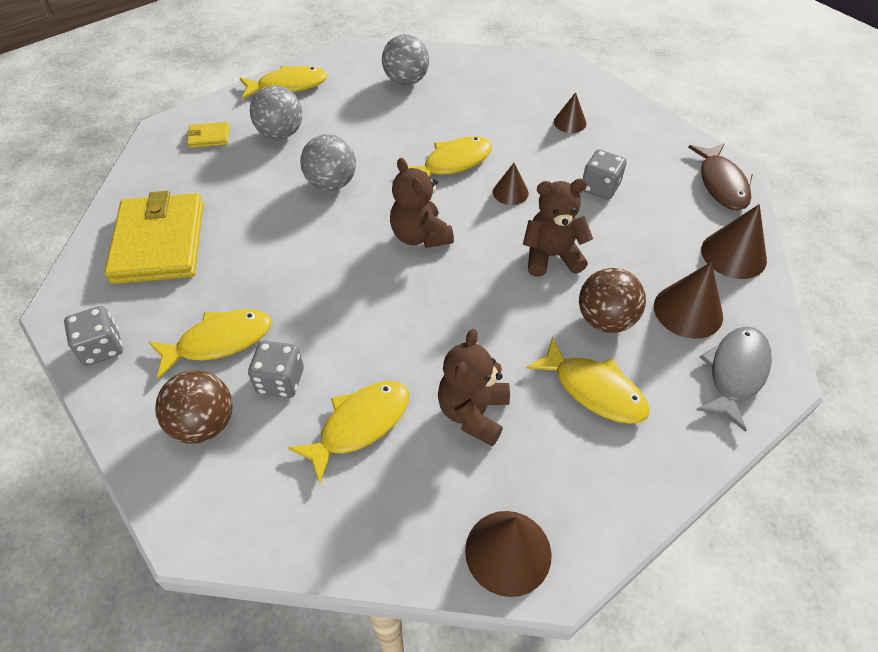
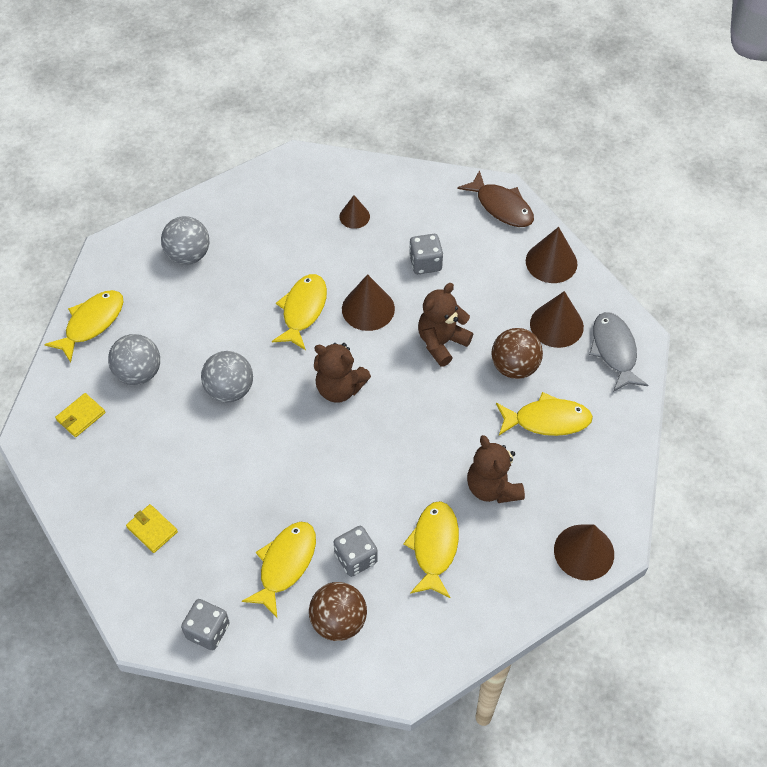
camera: 40 degrees left, 5 degrees up
yellow wallet [104,191,203,284] -> yellow wallet [126,504,178,553], size x0.43
brown cone [493,163,529,205] -> brown cone [342,274,395,331], size x1.65

